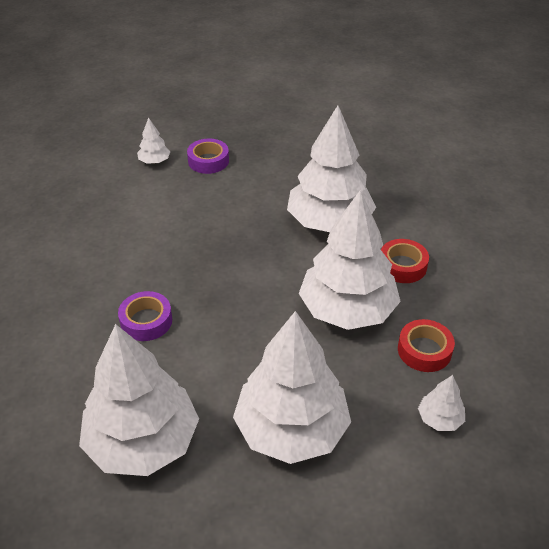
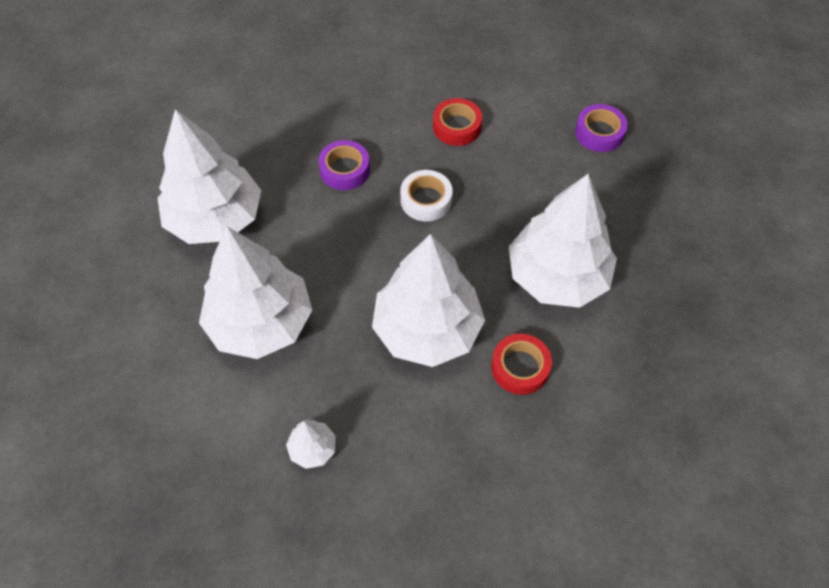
camera: 70 degrees right, 15 degrees up
white tree [137,117,170,164] -> none
red tape [398,319,455,372] -> red tape moved to [433,98,482,146]
none -> white tape [400,170,452,221]

